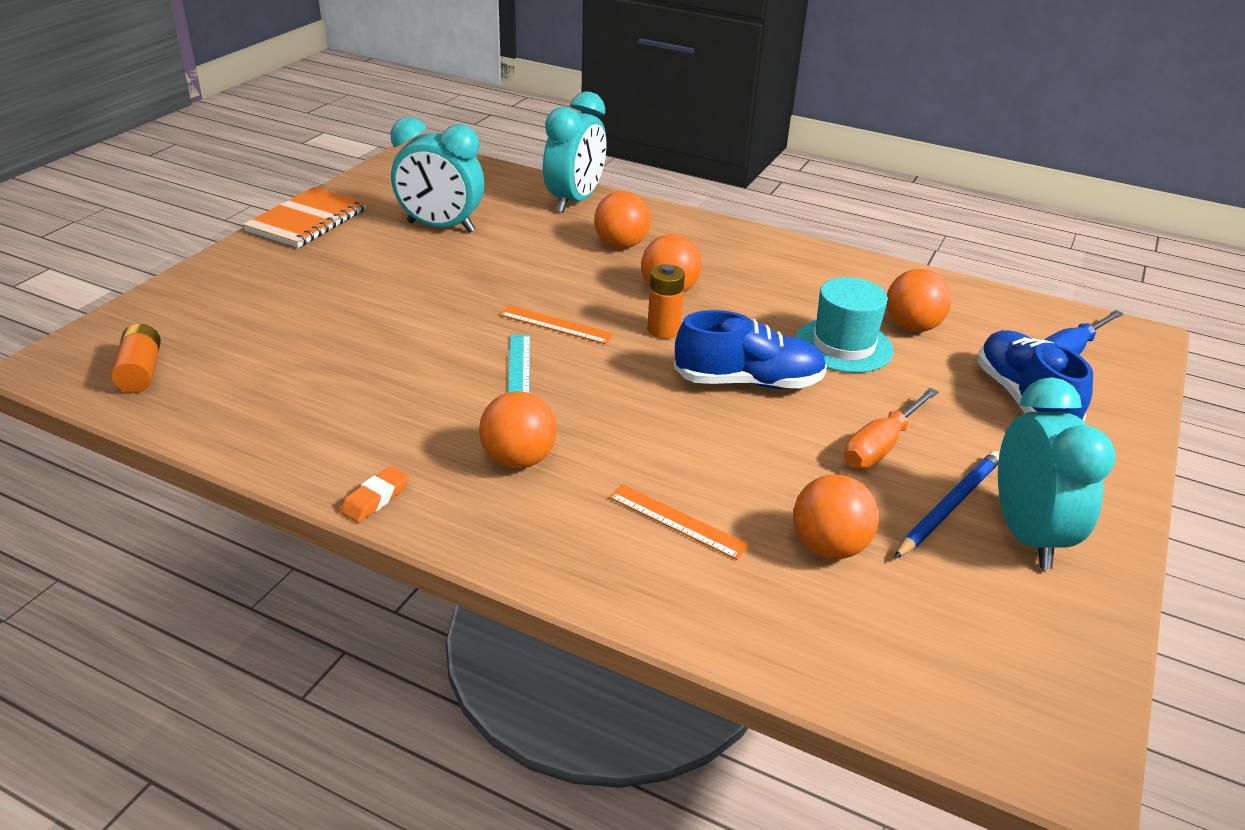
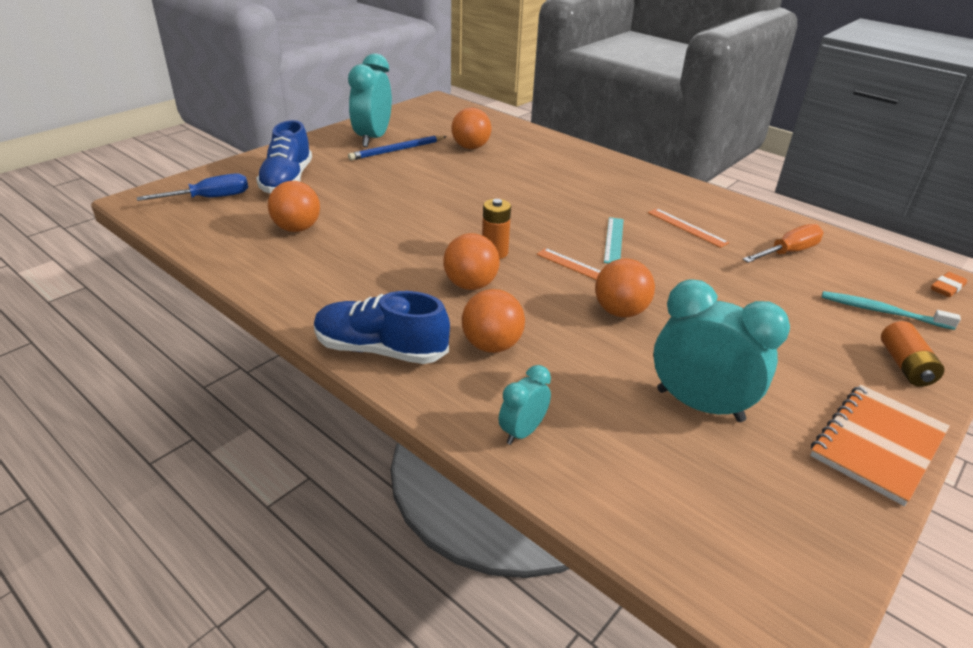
camera: 165 degrees left, 0 degrees up
orange battery [111,324,161,393] -> orange battery moved to [881,321,944,387]
orange eraser [340,466,409,523] -> orange eraser moved to [931,272,967,297]
orange ball [479,391,557,469] -> orange ball moved to [595,258,655,317]
turquoise clock [543,91,606,213] -> turquoise clock [499,365,551,445], size x0.51
orange ruler [609,484,749,560] -> orange ruler moved to [648,208,729,248]
blue shoe [674,310,827,389] -> blue shoe moved to [314,291,450,364]
turquoise hat [795,277,894,373] -> none
orange screwdriver [844,388,938,469] -> orange screwdriver moved to [742,224,824,263]
none -> turquoise toothbrush [822,291,961,330]

